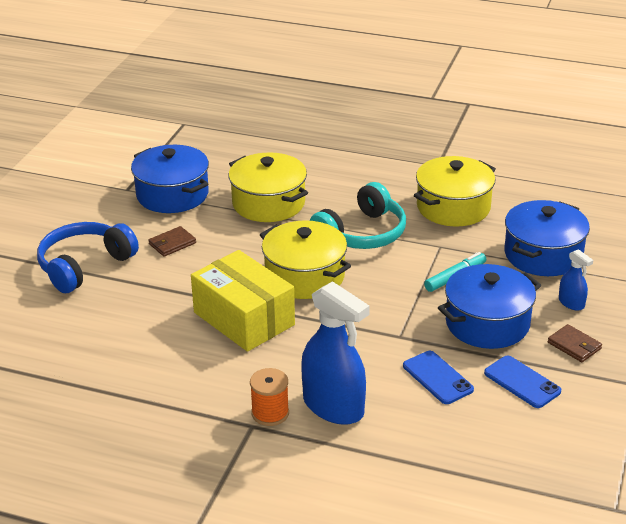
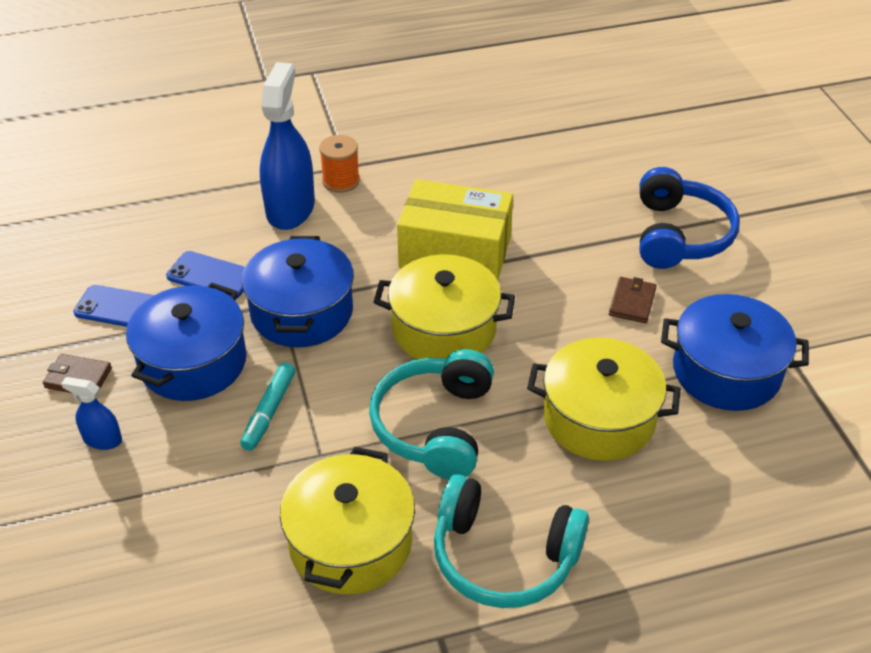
camera: 145 degrees right, 10 degrees up
blue spray bottle [301,281,370,425] -> blue spray bottle turned 90 degrees clockwise [260,62,315,230]
blue pot [505,200,590,276] -> blue pot moved to [242,236,354,347]
none -> turquoise headphones [434,475,589,608]

